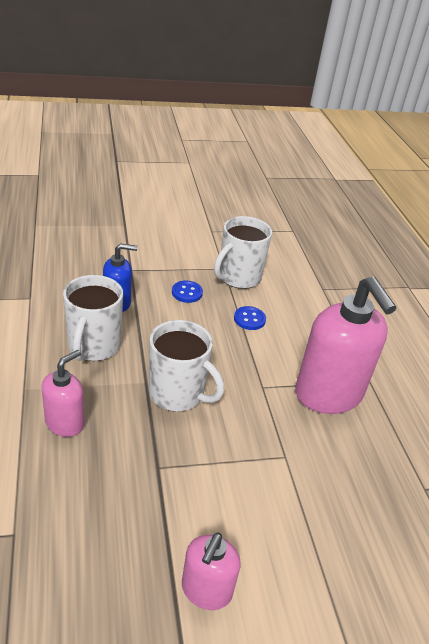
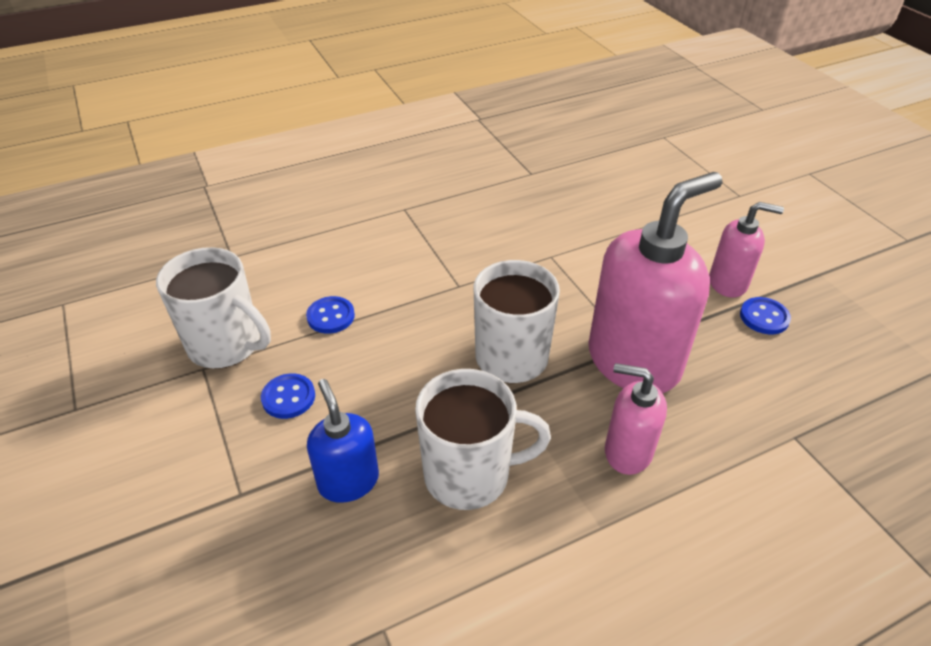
camera: 100 degrees left, 5 degrees up
pink soap dispenser [295,277,396,414] -> pink soap dispenser moved to [588,172,723,393]
none -> blue button [740,297,791,334]

